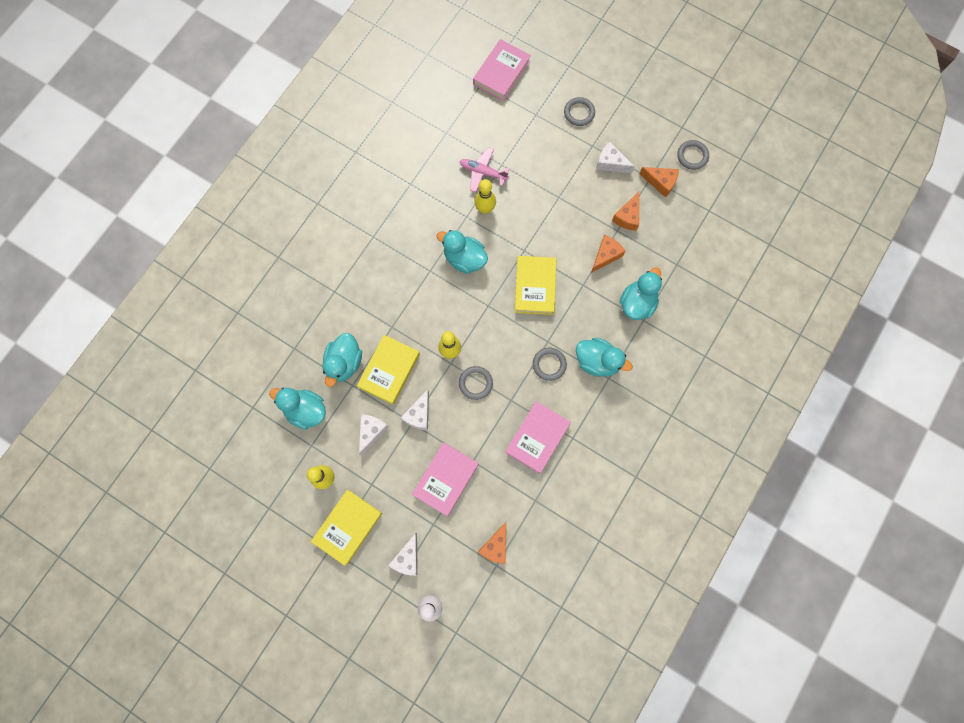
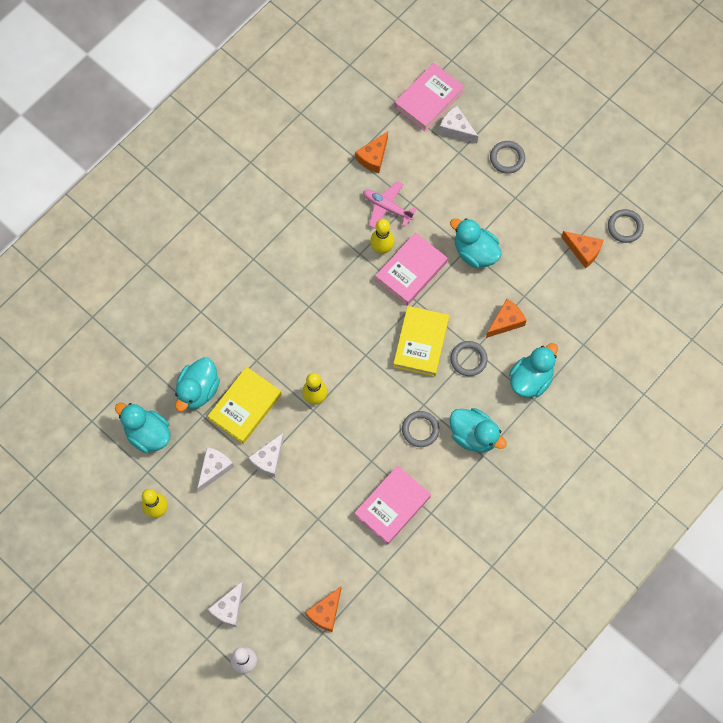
camera: 10 degrees right, 5 degrees down
yellow book [311,490,382,566] -> none
pink book [412,442,479,516] -> pink book moved to [375,232,448,306]
turquoise duck [436,230,488,274] -> turquoise duck moved to [450,218,502,268]
grey ring [459,366,493,400] -> grey ring moved to [450,341,488,376]
white cheese [596,142,635,173] -> white cheese moved to [439,106,478,143]
orange cheese [612,191,639,231] -> orange cheese moved to [355,131,388,173]

